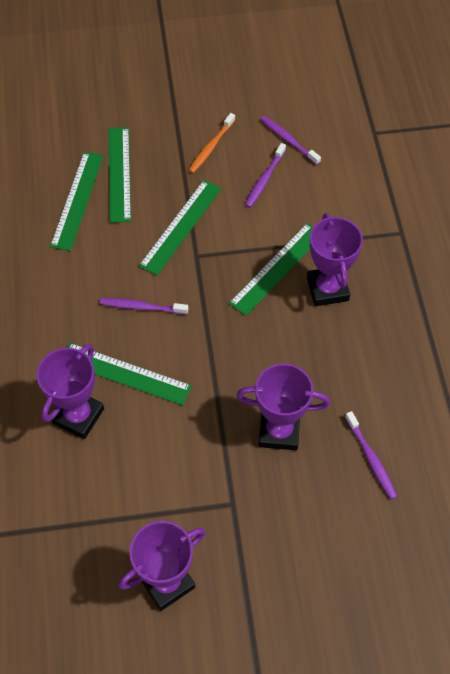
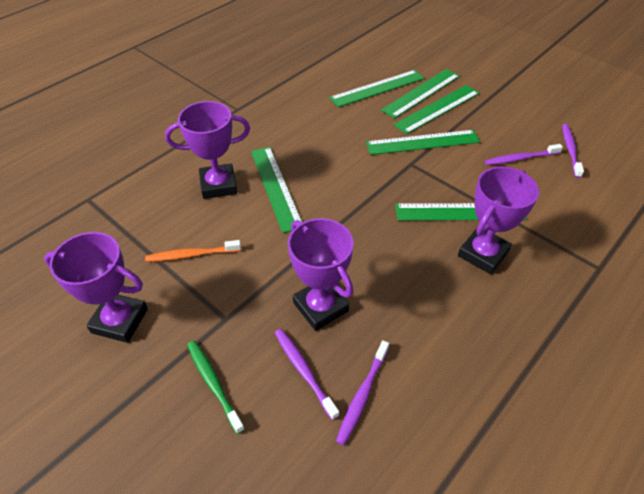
camera: 50 degrees right, 10 degrees down
purple toothbrush [99,298,188,314] -> purple toothbrush moved to [275,329,339,420]
orange toothbrush [188,113,235,173] -> orange toothbrush moved to [145,240,241,262]
none -> green toothbrush [187,341,245,434]
none -> green ruler [394,85,480,134]

